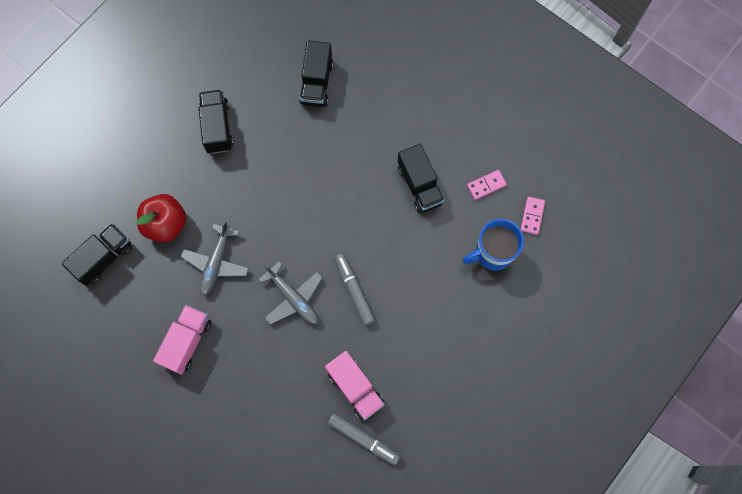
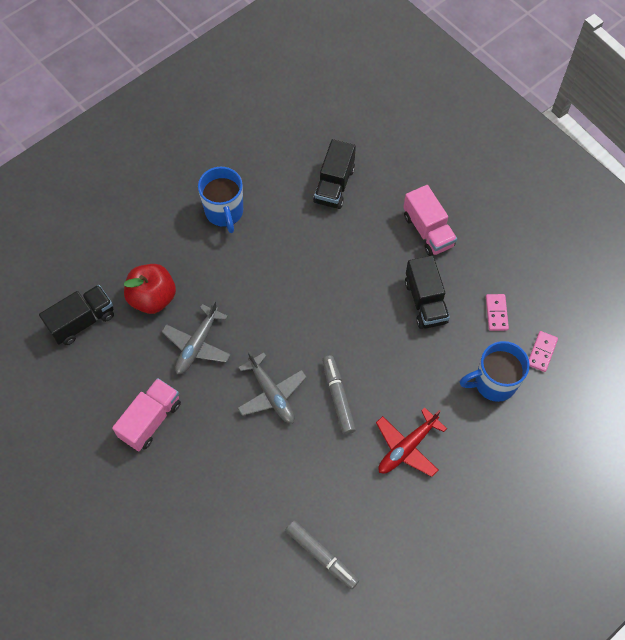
camera: 10 degrees right, 10 degrees down
black truck [198,90,233,154] -> blue mug [198,167,243,233]
pink truck [325,351,385,420] -> pink truck moved to [403,185,457,256]
pink domino [467,170,507,200] -> pink domino turned 75 degrees counterclockwise [486,294,509,331]
none -> red plane [376,407,447,477]

